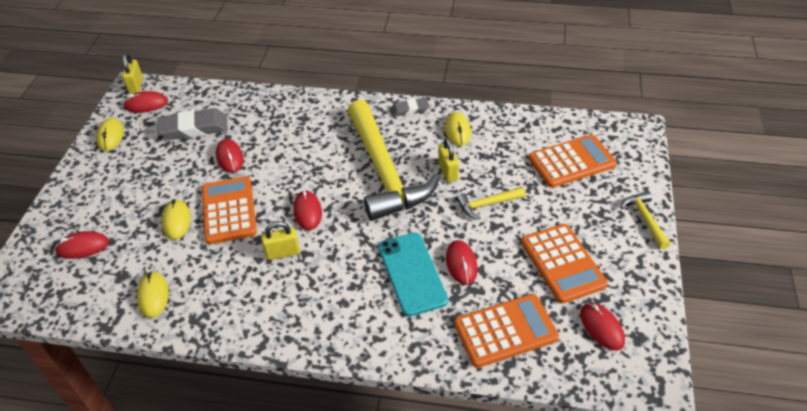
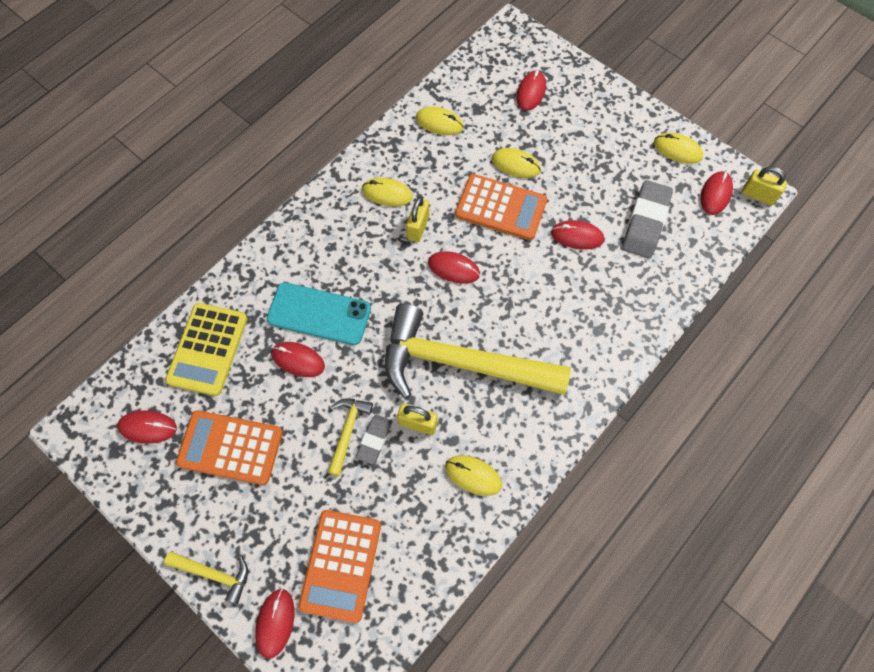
camera: 120 degrees right, 20 degrees up
grey eraser [390,98,429,117] -> grey eraser moved to [356,415,392,465]
orange calculator [454,294,559,368] -> yellow calculator [165,303,248,396]
none -> red mouse [255,589,294,659]
none -> yellow mouse [362,177,413,207]

